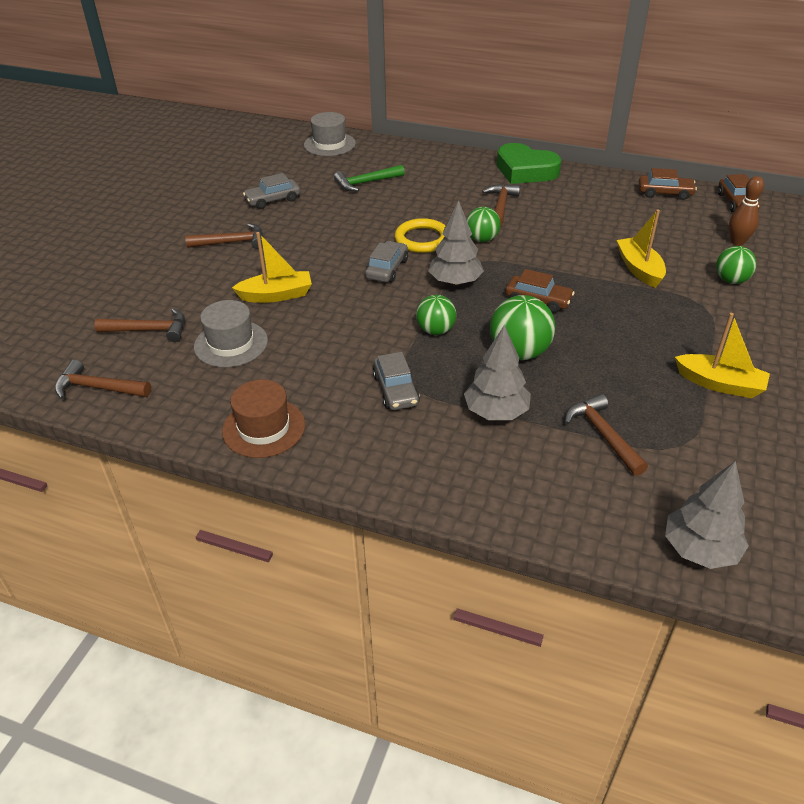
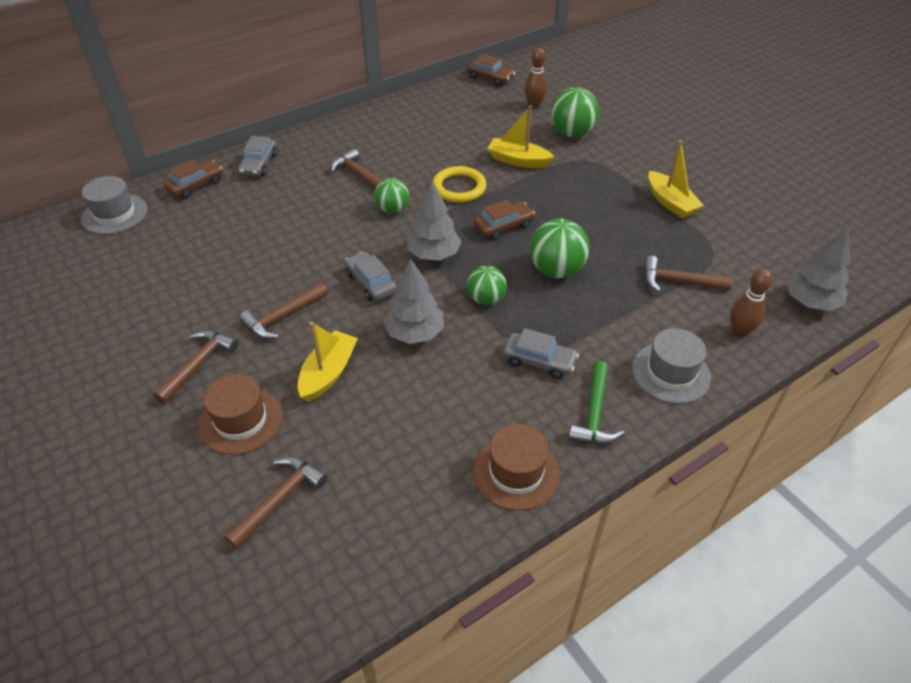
camera: 55 degrees left, 5 degrees up
brown hammer [55,360,151,399] -> brown hammer moved to [239,282,328,339]
grey hat [194,300,268,367] -> grey hat moved to [632,328,711,404]
grey car [243,173,300,209] -> grey car moved to [238,136,277,176]
green hammer [334,165,405,192] -> green hammer moved to [569,361,624,444]
yellow ring [395,218,445,253] -> yellow ring moved to [433,166,487,203]
grey tree [464,325,531,420] -> grey tree moved to [383,258,444,344]
green heart [497,143,561,184] -> none
brown car [639,168,697,200] -> brown car moved to [163,160,223,199]
yellow boat [675,313,770,398] -> yellow boat turned 90 degrees clockwise [648,140,704,218]
green ball [716,246,757,284] -> green ball [551,87,599,137], size x1.54
none -> brown hat [199,374,282,455]
none -> brown bowling pin [730,269,772,338]

